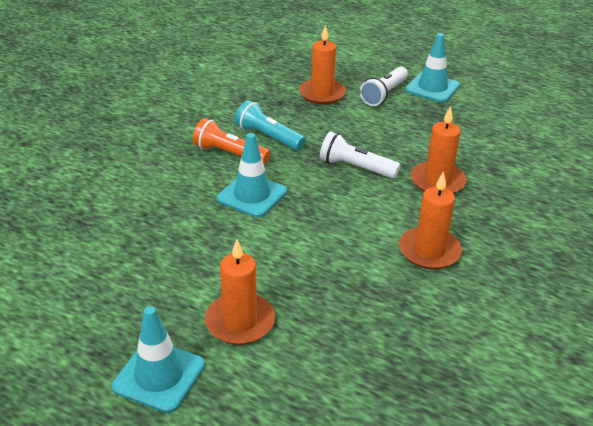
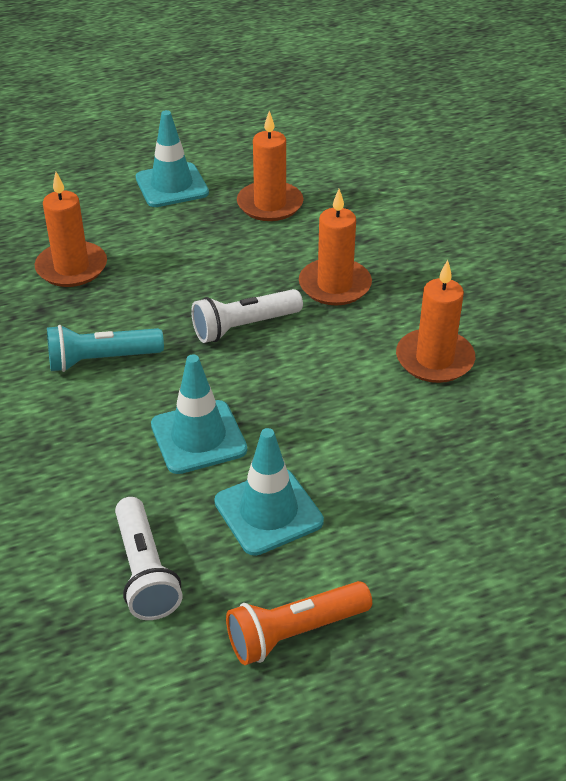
camera: 50 degrees left, 5 degrees up
turquoise traffic cone [112,306,205,413] -> turquoise traffic cone moved to [214,428,324,556]
orange flashlight [193,118,270,164] -> orange flashlight moved to [226,581,372,665]
orange candle [205,240,275,345] -> orange candle moved to [237,111,303,221]
white flashlight [360,67,408,106] -> white flashlight moved to [115,497,183,620]

